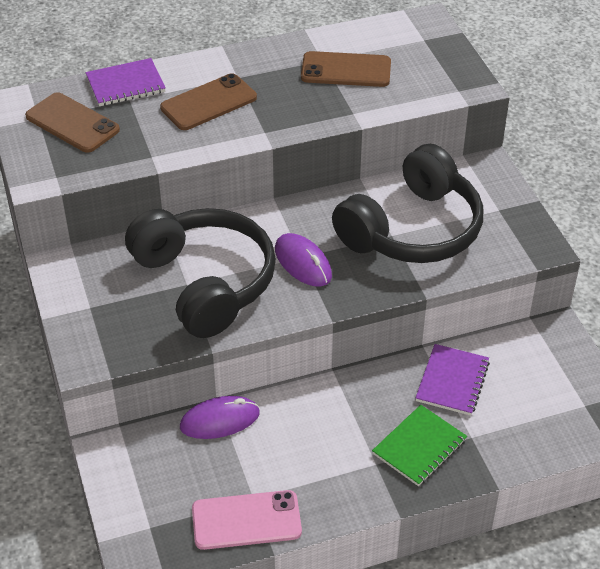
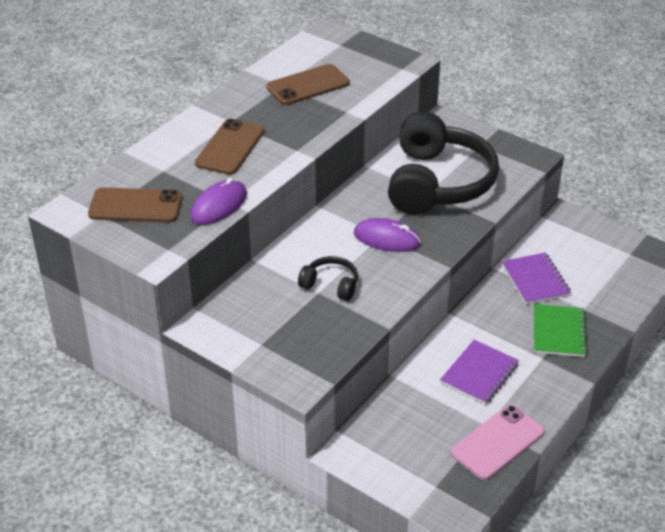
camera: 35 degrees left, 5 degrees down
purple notebook [86,58,166,106] -> purple notebook moved to [440,340,519,405]
black headphones [125,208,276,338] -> black headphones [298,256,358,301], size x0.43
purple mouse [180,396,260,439] -> purple mouse moved to [190,178,247,225]

